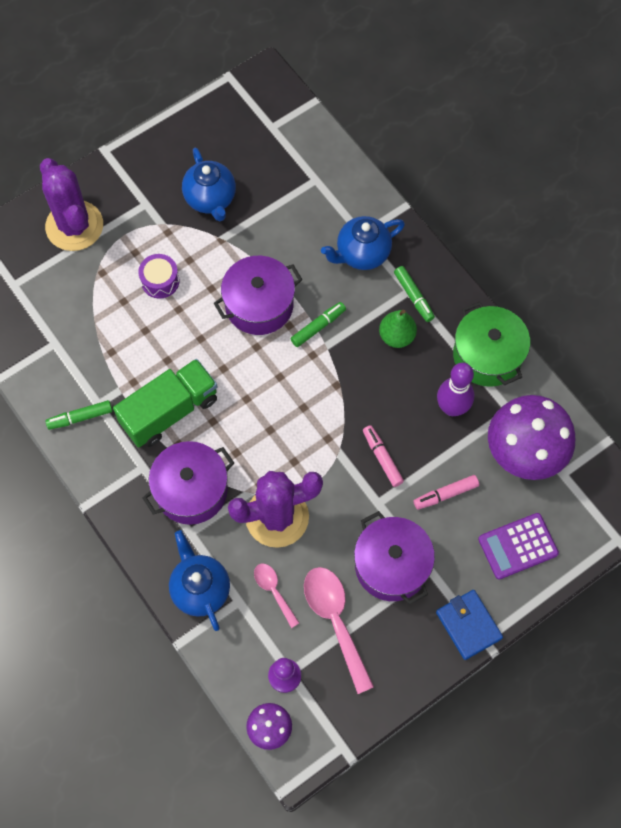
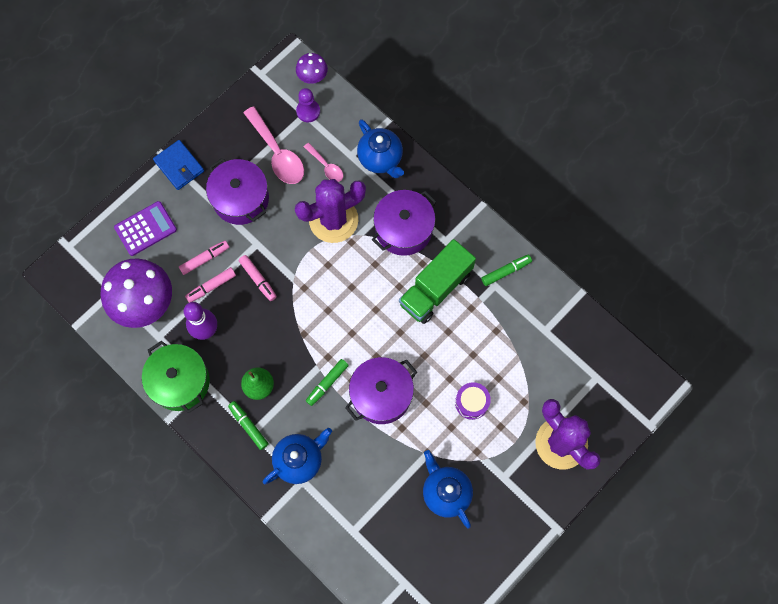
camera: 170 degrees right, 5 degrees up
none -> pink marker [185,267,236,302]

